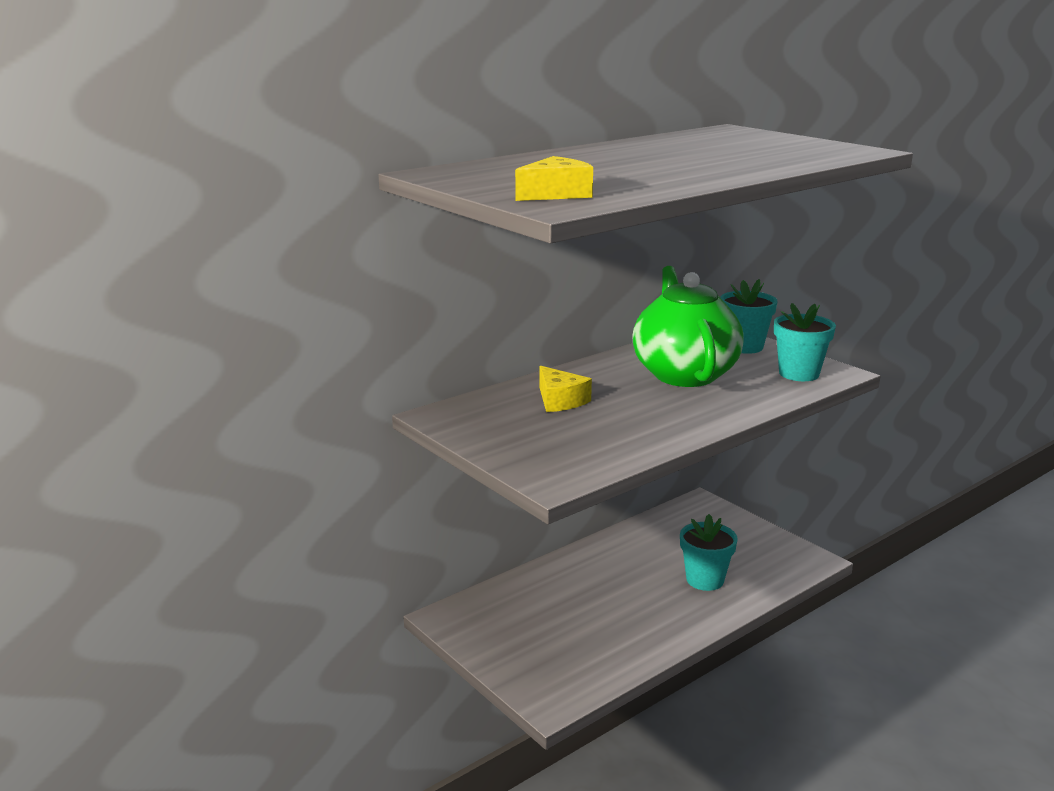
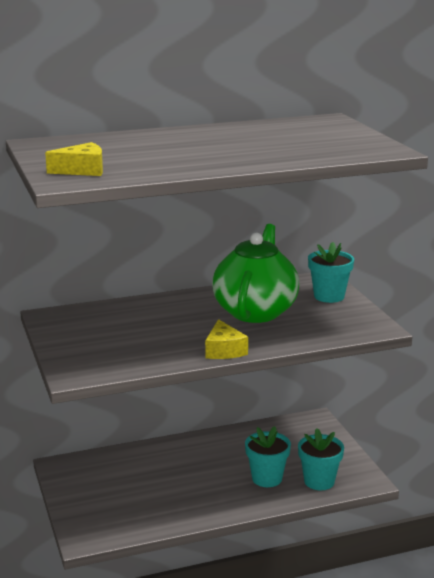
camera: 20 degrees right, 0 degrees up
yellow cheese [539,366,592,412] -> yellow cheese moved to [205,319,248,359]
turquoise flower pot [774,303,836,381] -> turquoise flower pot moved to [298,428,344,490]

